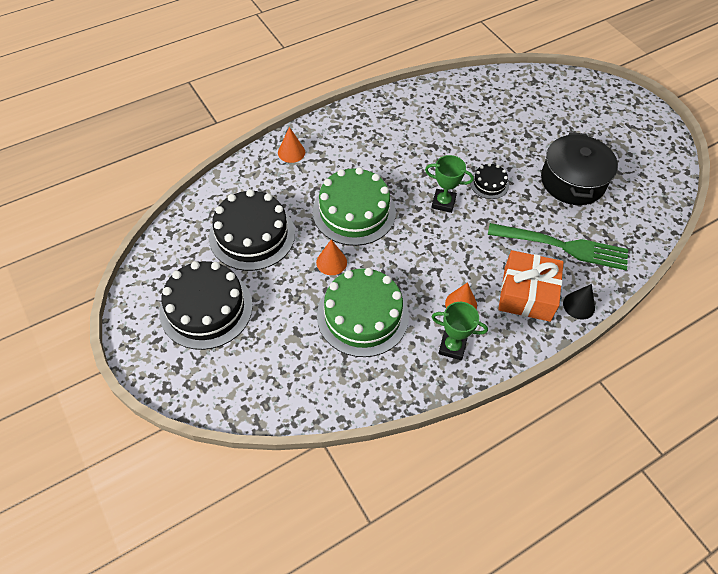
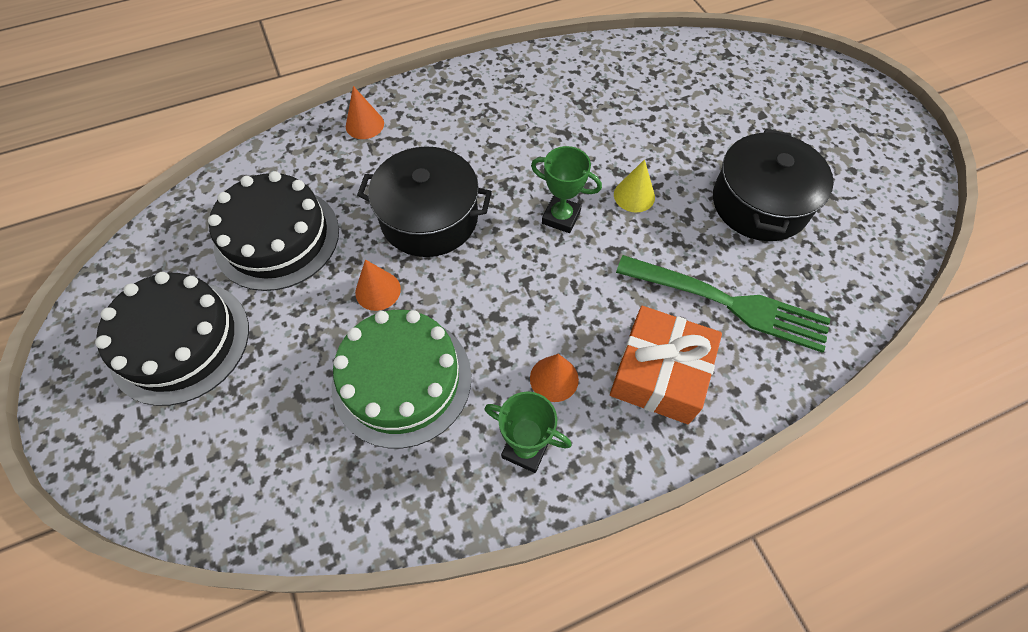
camera: 10 degrees right, 5 degrees up
green cake [313,167,396,246] -> black pot [357,146,492,257]
black cake [470,163,509,199] -> yellow cone [614,159,655,212]
black cone [563,284,595,320] -> none

